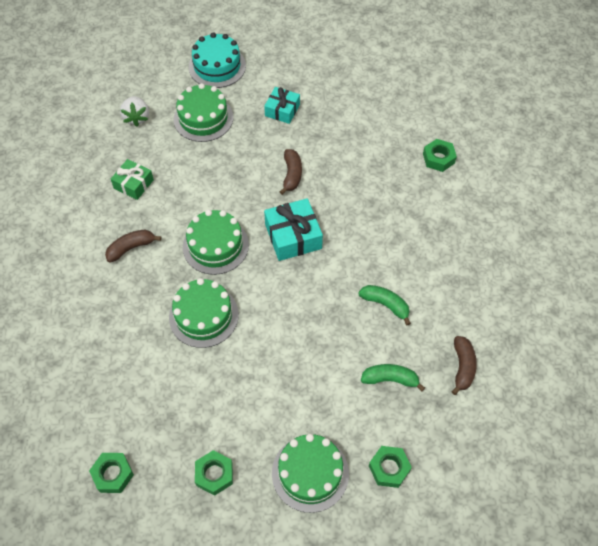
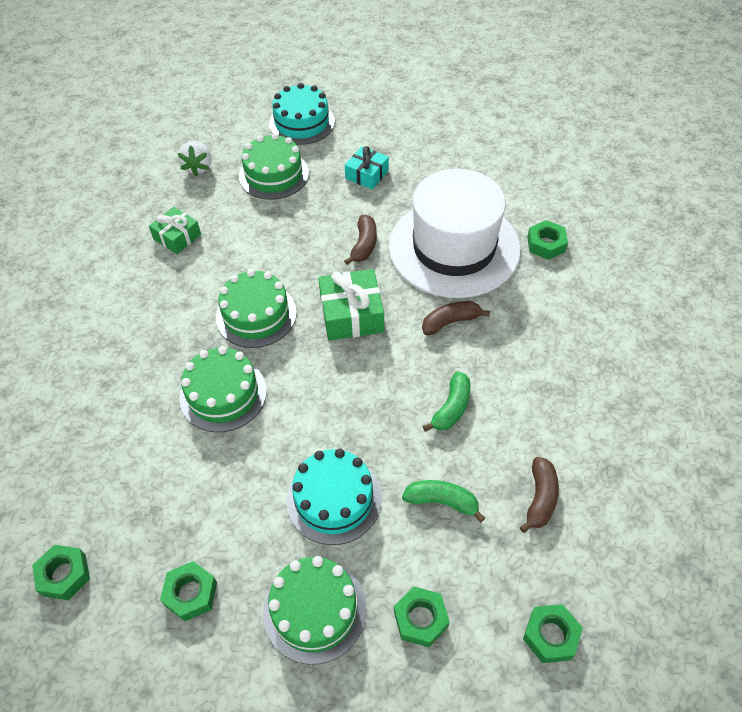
camera: 10 degrees right, 5 degrees down
brown banana [105,230,161,263] -> brown banana moved to [422,301,490,336]
turquoise gift [264,198,323,261] -> green gift [318,269,384,341]
green banana [359,285,411,325] -> green banana turned 75 degrees clockwise [423,371,470,432]
none -> turquoise cake [287,448,382,545]
none -> white hat [389,169,521,298]
none -> green nut [523,604,583,663]

